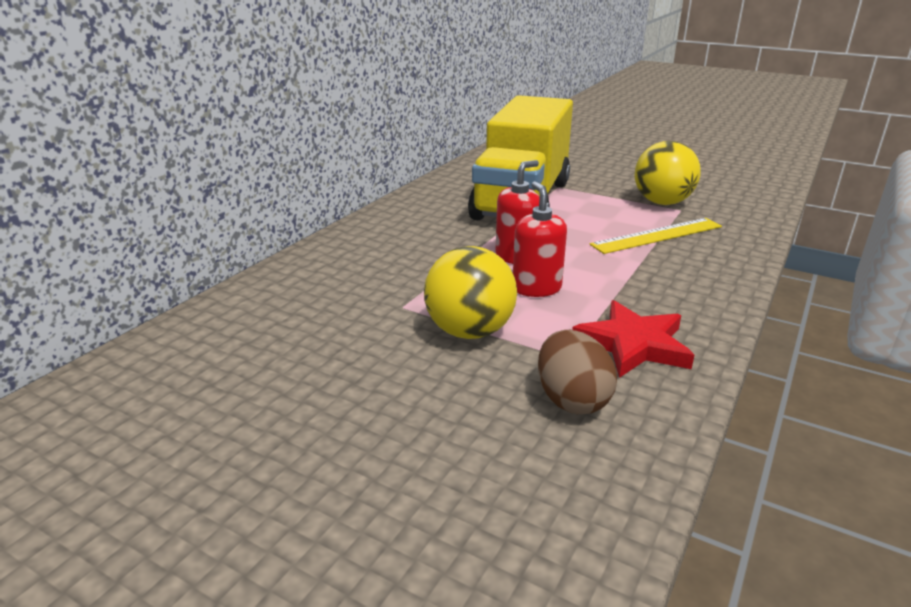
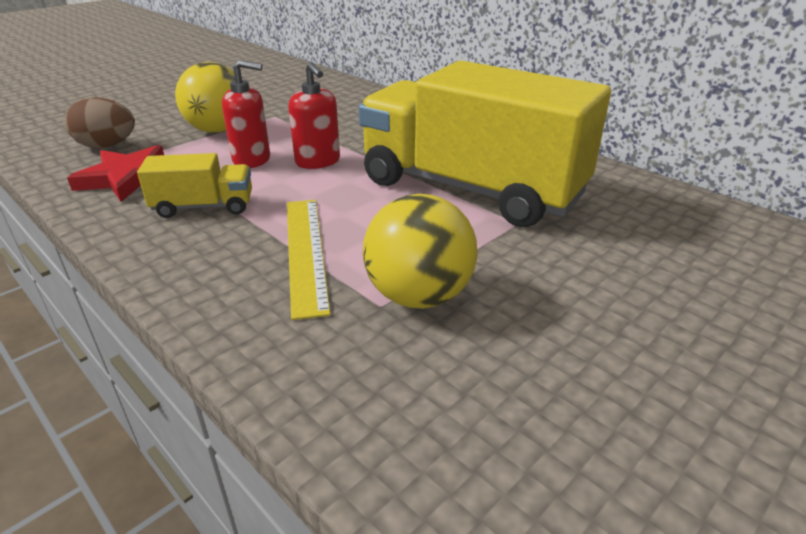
camera: 105 degrees right, 5 degrees up
none -> yellow truck [137,153,252,218]

